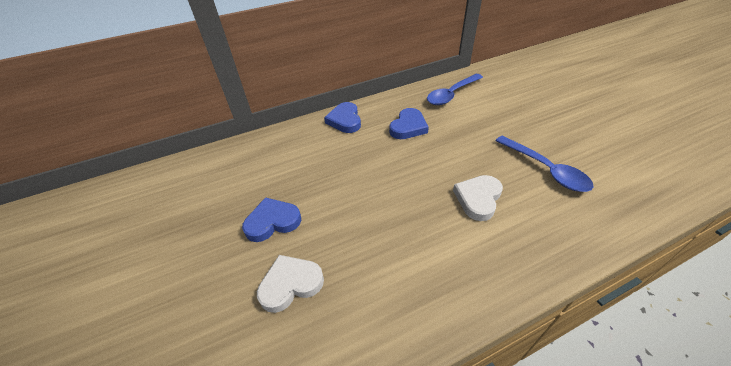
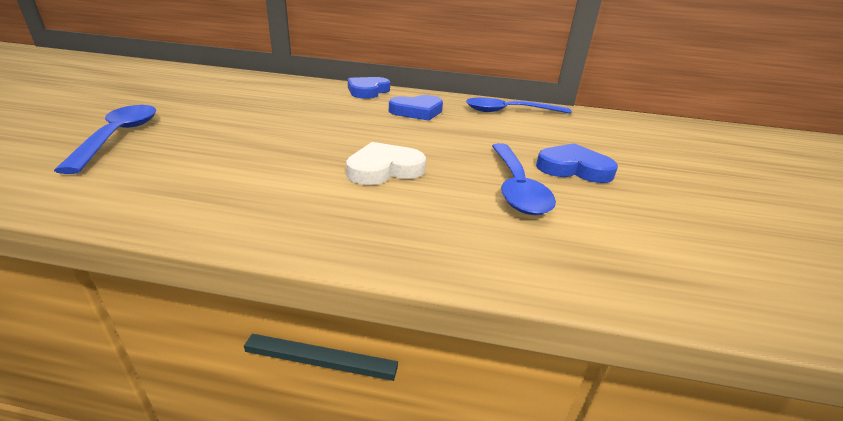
camera: 30 degrees right, 15 degrees down
blue heart [242,197,301,242] -> blue heart moved to [536,143,618,183]
white heart [257,255,324,313] -> blue spoon [54,105,156,174]

